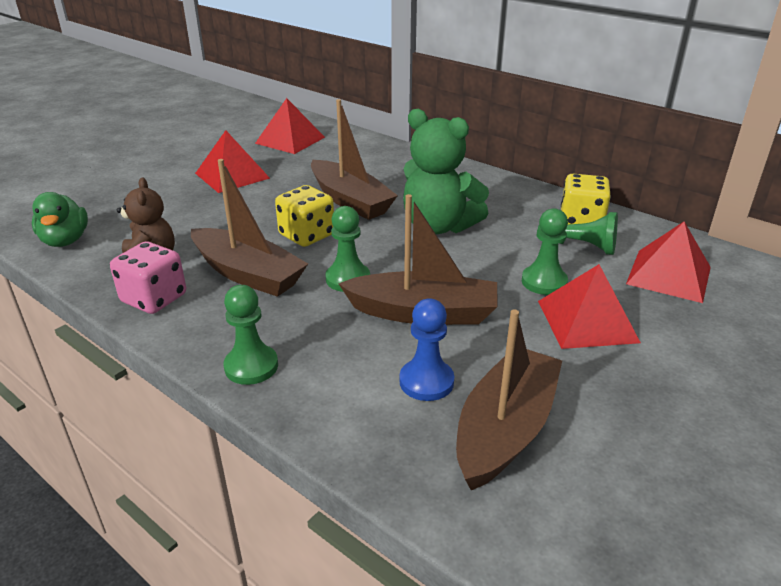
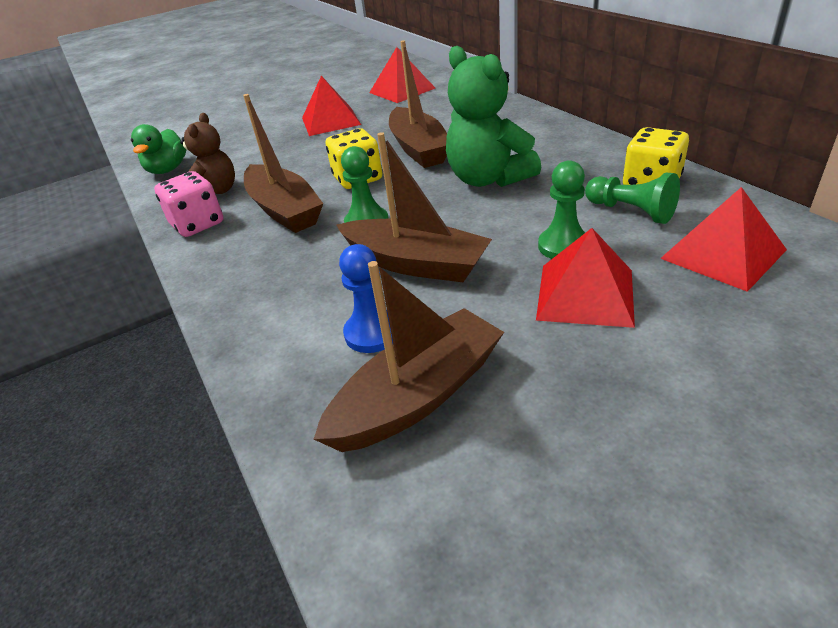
camera: 25 degrees right, 5 degrees up
green pawn [223,285,278,385] -> none

